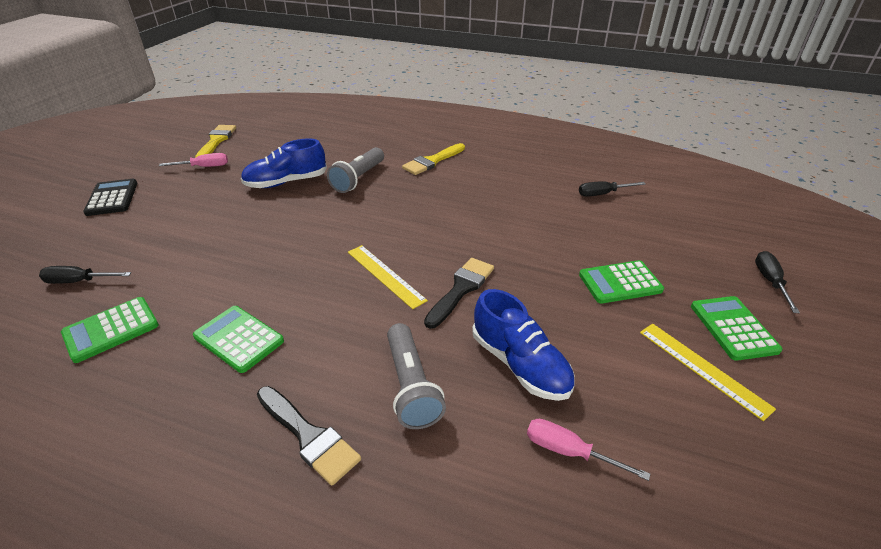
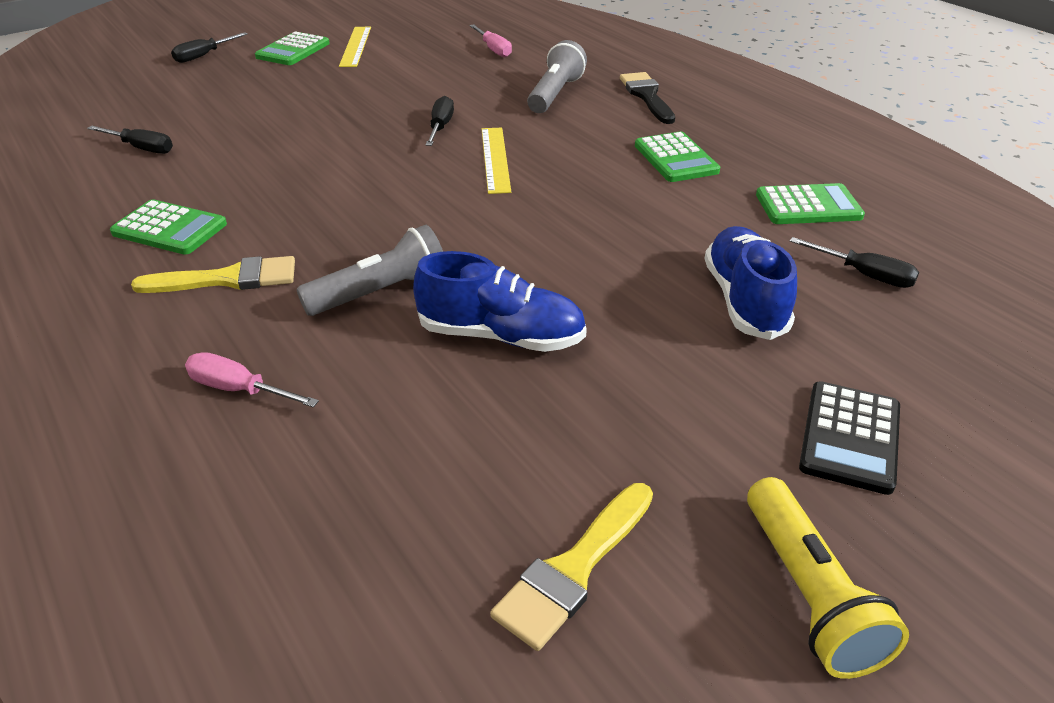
camera: 145 degrees left, 0 degrees up
pink screwdriver [159,153,228,167] -> pink screwdriver moved to [185,352,319,407]
black brush [424,258,494,329] -> black screwdriver [425,96,454,146]
blue shoe [472,289,575,401] -> blue shoe moved to [704,226,797,340]
green calculator [579,260,664,304] -> green calculator moved to [110,199,227,255]
none -> yellow flashlight [747,477,909,679]

